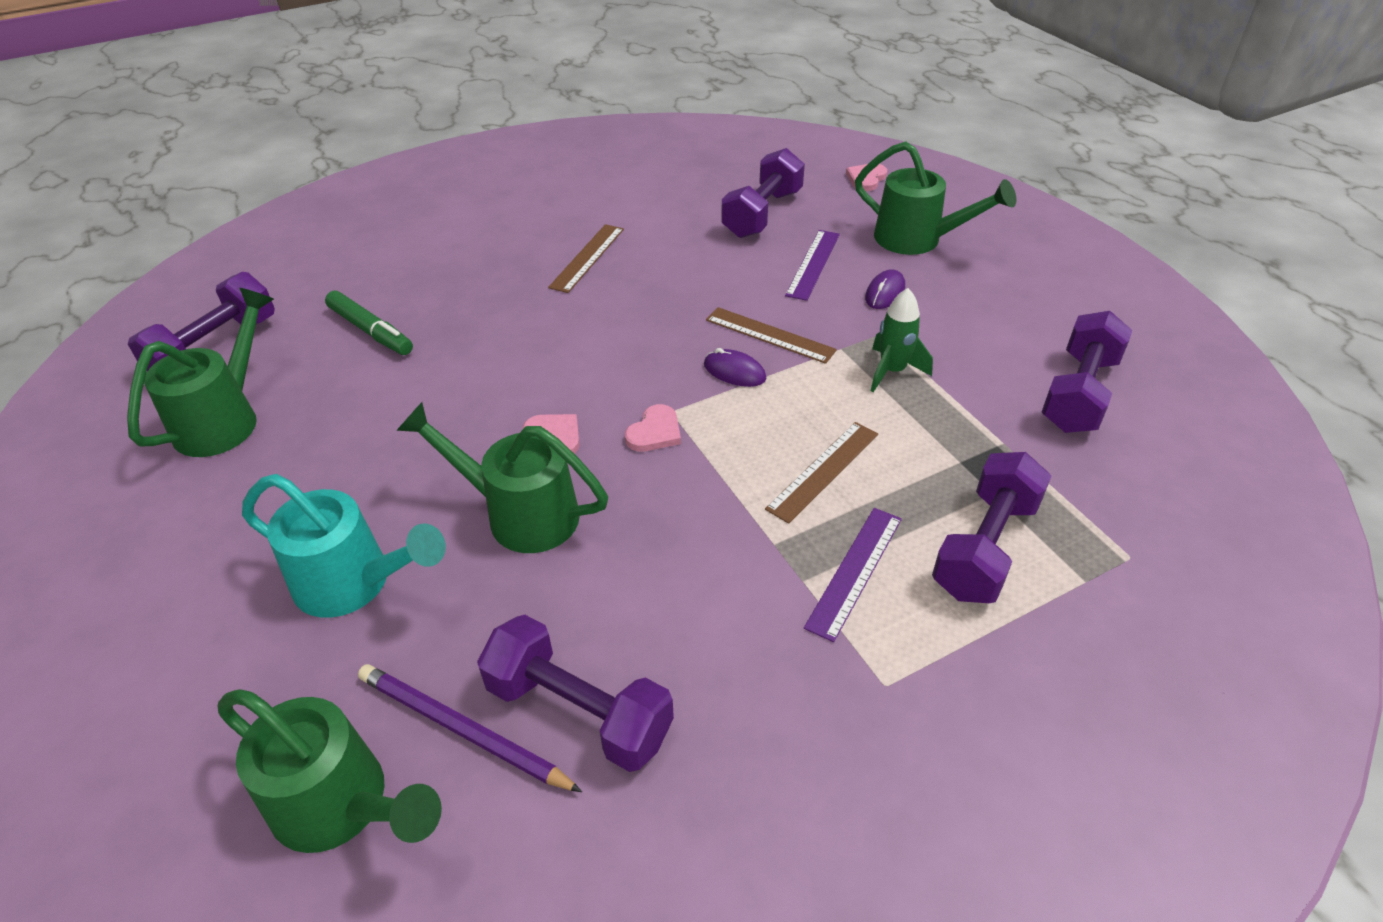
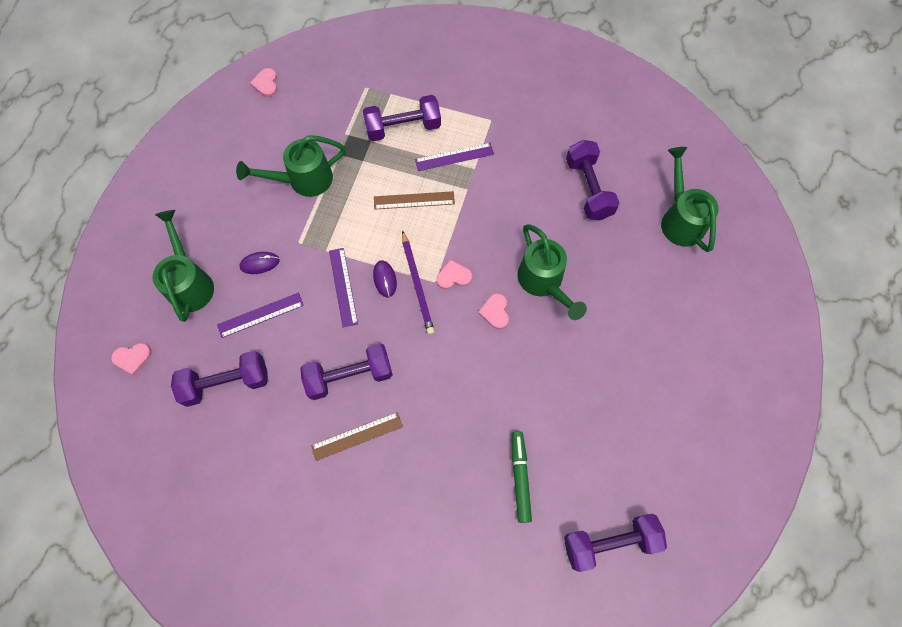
camera: 135 degrees left, 25 degrees up
green watering can [127,288,274,457] -> green watering can moved to [236,135,346,197]
turquoise watering can [242,474,446,618] -> none
purple pencil [358,664,582,792] -> purple pencil moved to [402,230,435,335]
brown ruler [706,307,837,364] -> purple ruler [329,248,358,328]
green rocket [870,288,933,392] -> none
purple dumbbell [1042,311,1132,433] -> purple dumbbell moved to [300,343,393,400]
none -> pink heart [250,68,277,97]

